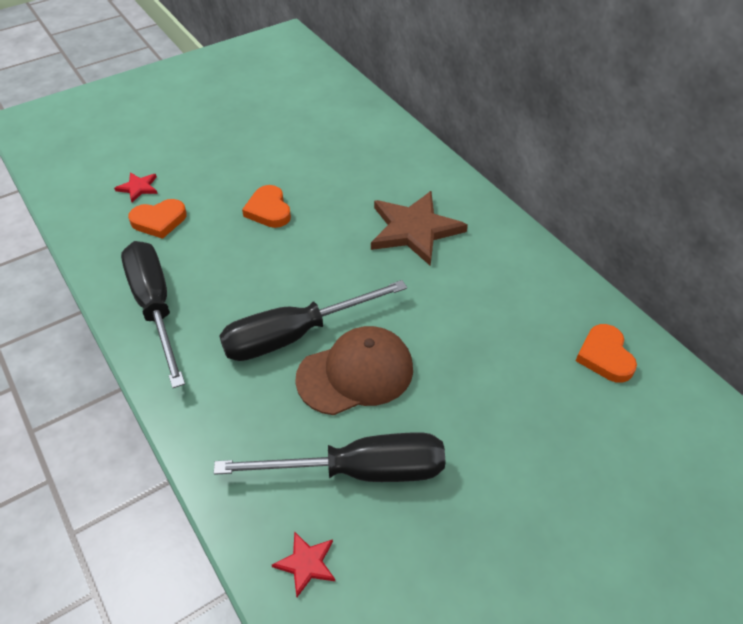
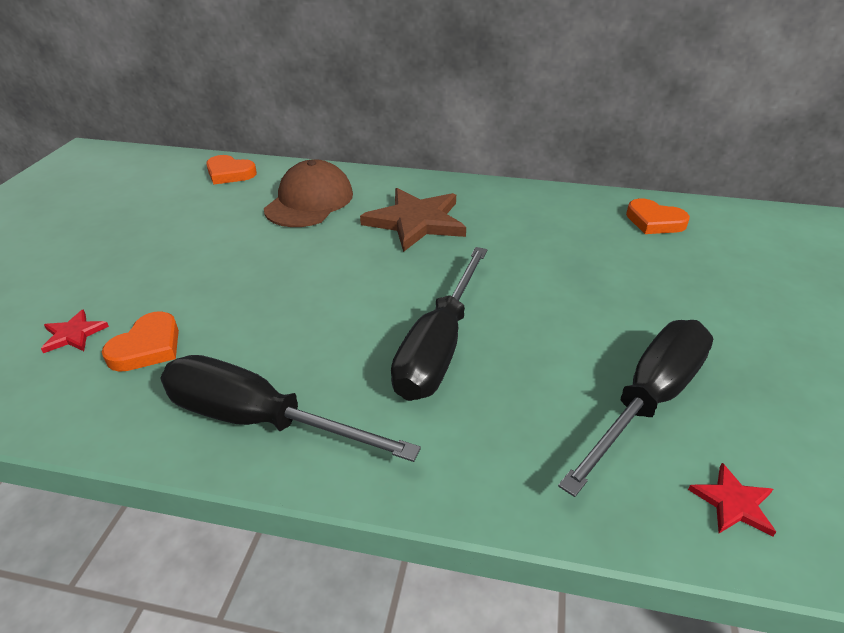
camera: 45 degrees left, 10 degrees down
orange heart [242,185,291,228] -> orange heart moved to [206,155,257,185]
brown cap [295,326,413,415] -> brown cap moved to [264,159,353,227]

